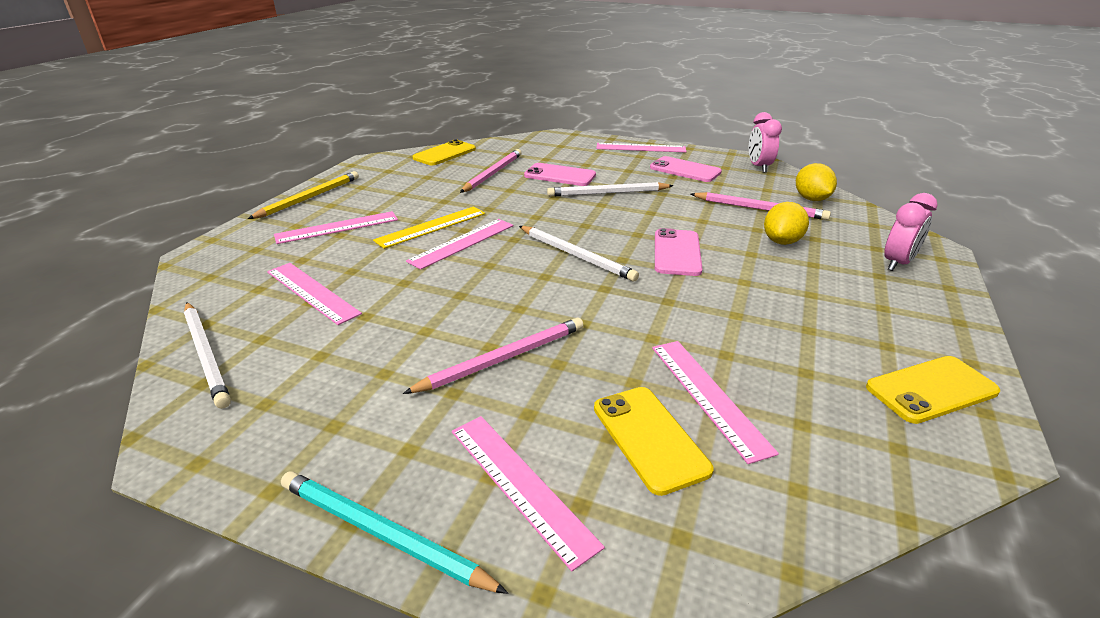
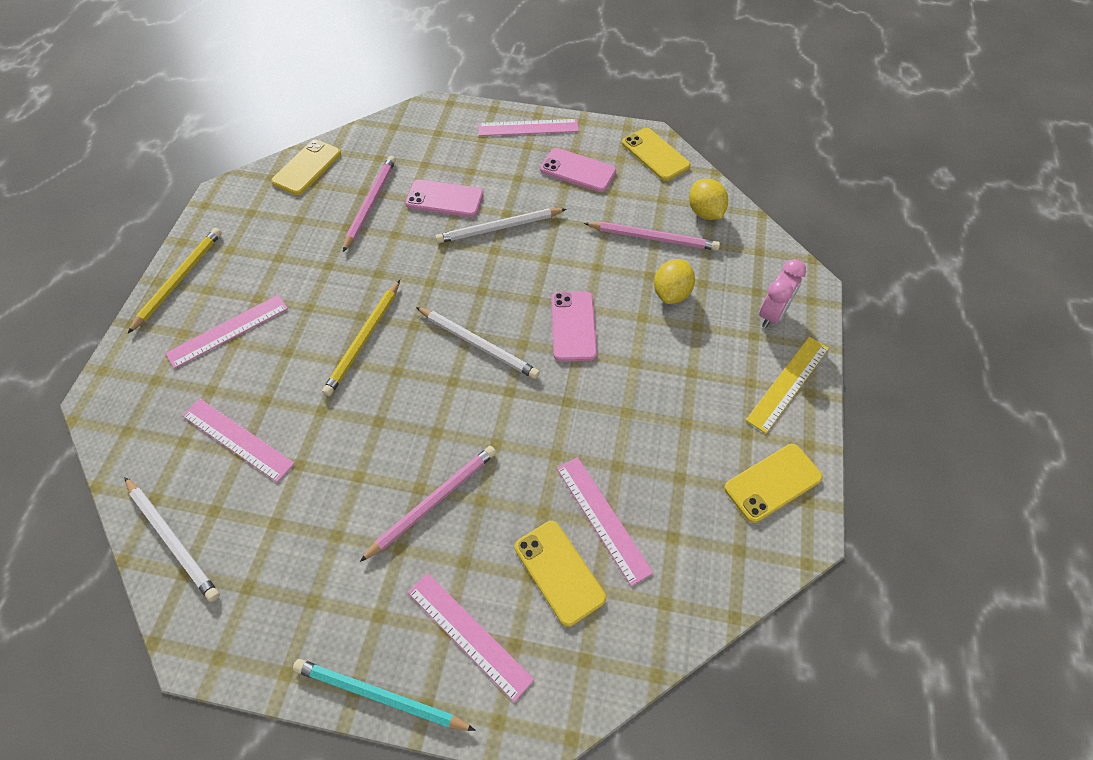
camera: 10 degrees left, 25 degrees up
yellow ruler [373,207,485,249] -> yellow ruler moved to [746,337,829,433]
pink ruler [406,219,514,270] -> yellow pencil [322,280,400,396]
pink clock [749,112,782,173] -> yellow phone [622,128,691,181]

